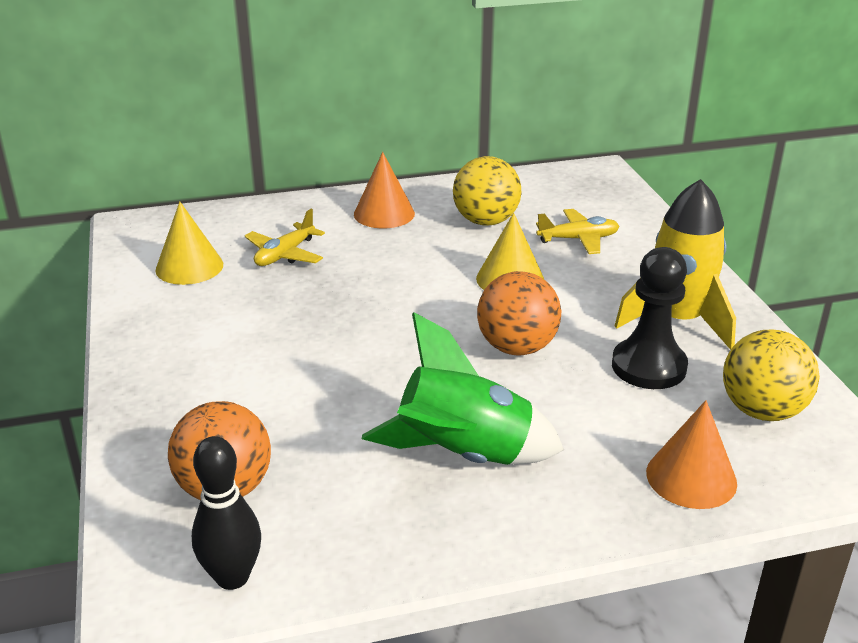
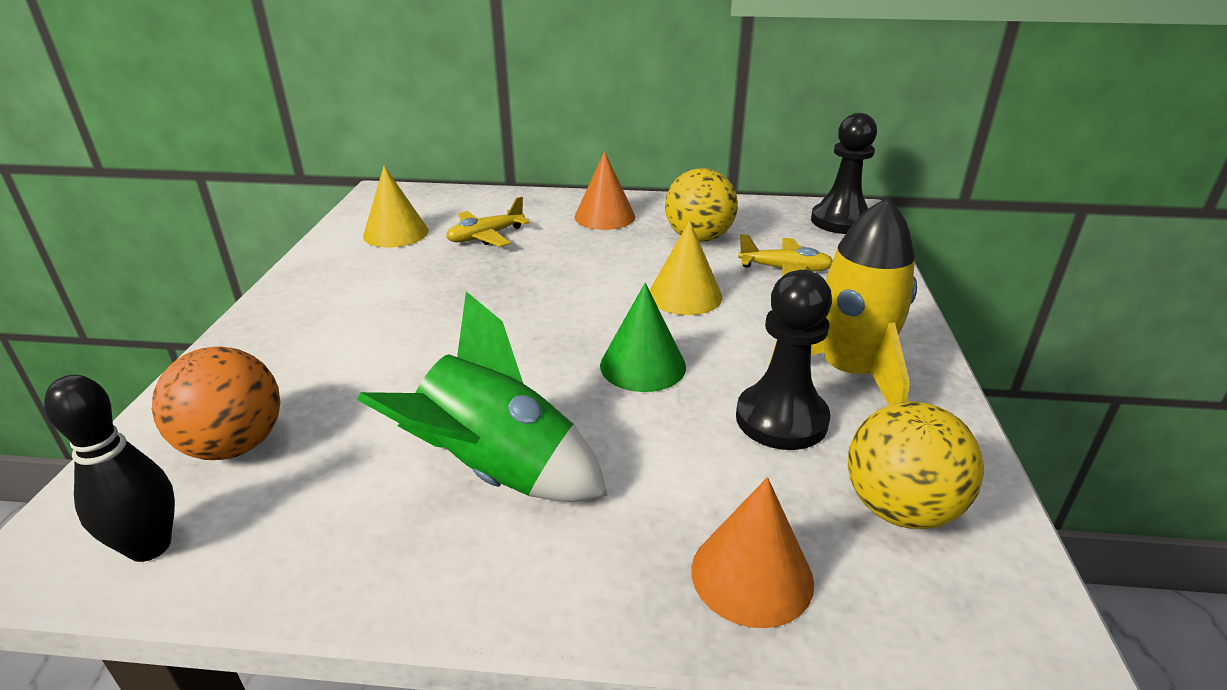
camera: 20 degrees right, 0 degrees up
orange ball [477,271,561,355] -> green cone [600,283,686,392]
none -> black pawn [811,113,877,234]

